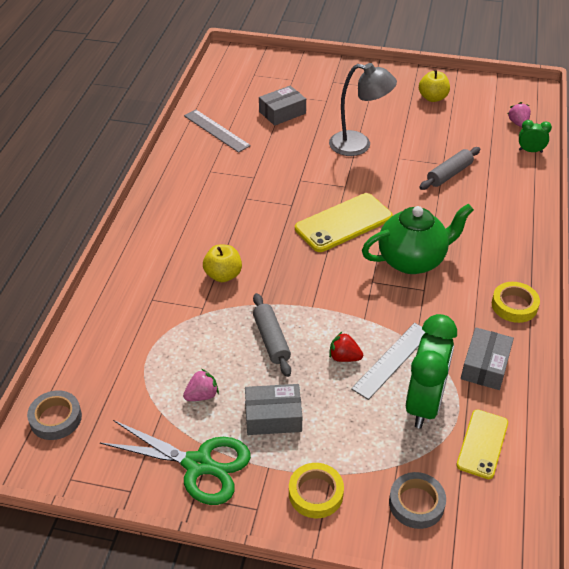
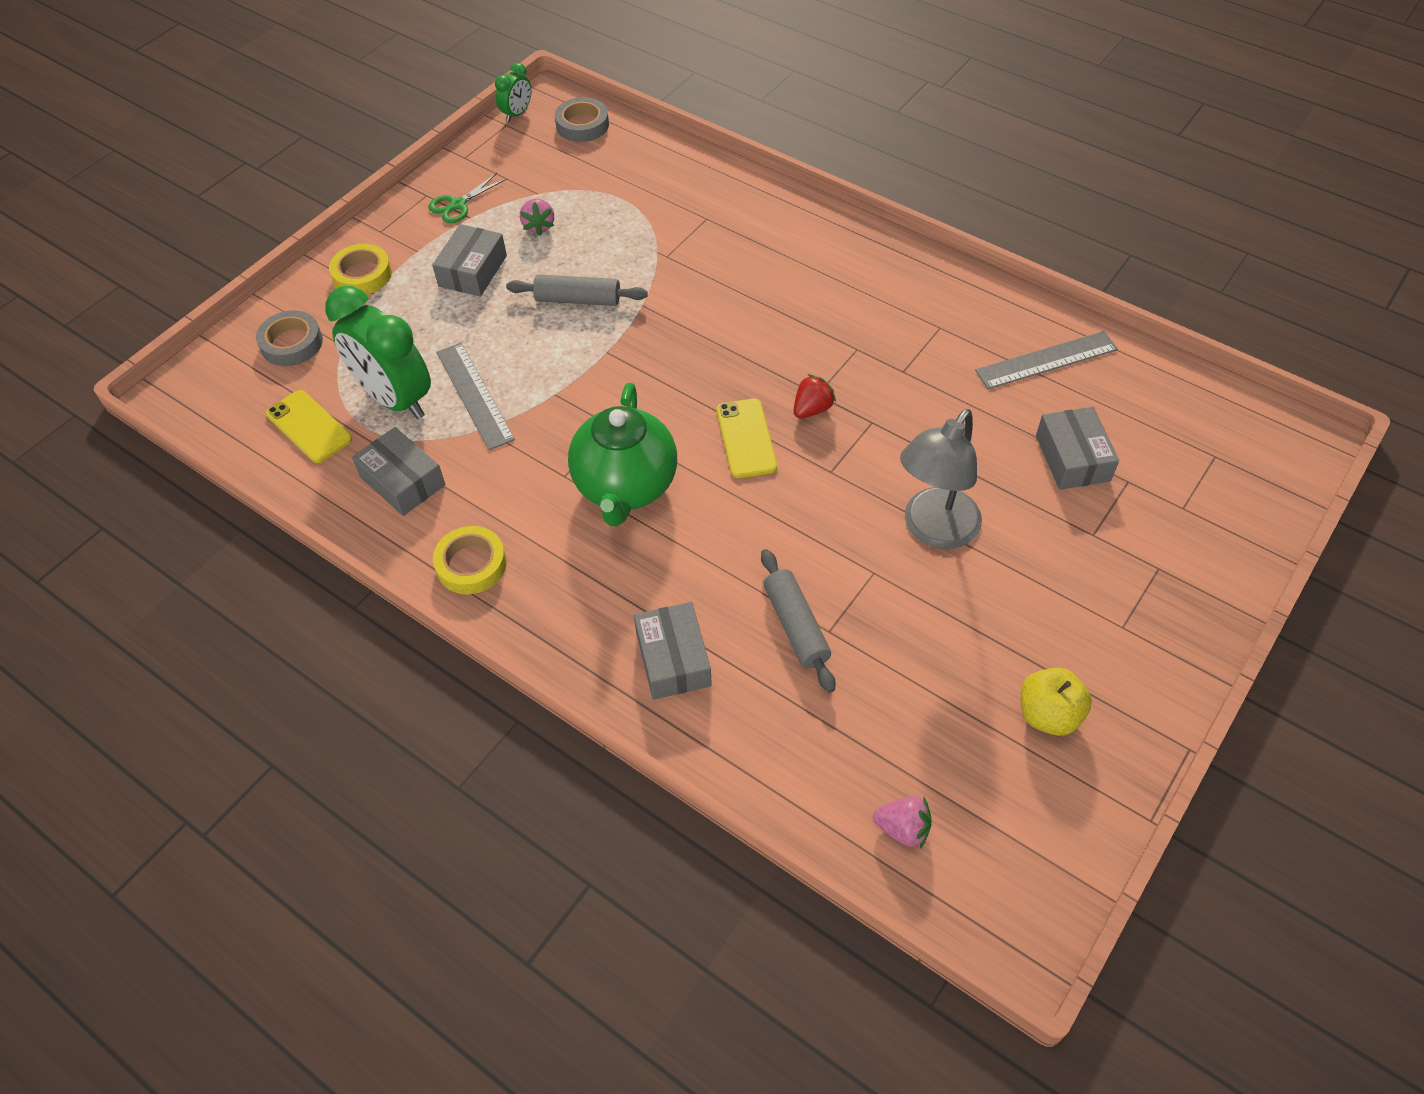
camera: 115 degrees right, 10 degrees up
green scissors [100,420,251,505] -> green scissors [428,173,507,223], size x0.53
yellow apple [203,244,242,282] -> none
yellow phone [295,193,393,252] -> yellow phone [717,399,777,478], size x0.63
red strawberry [329,332,363,362] -> red strawberry moved to [794,374,836,418]
green clock [519,120,552,153] -> green clock moved to [495,63,531,122]
none -> grey box [634,602,712,700]

